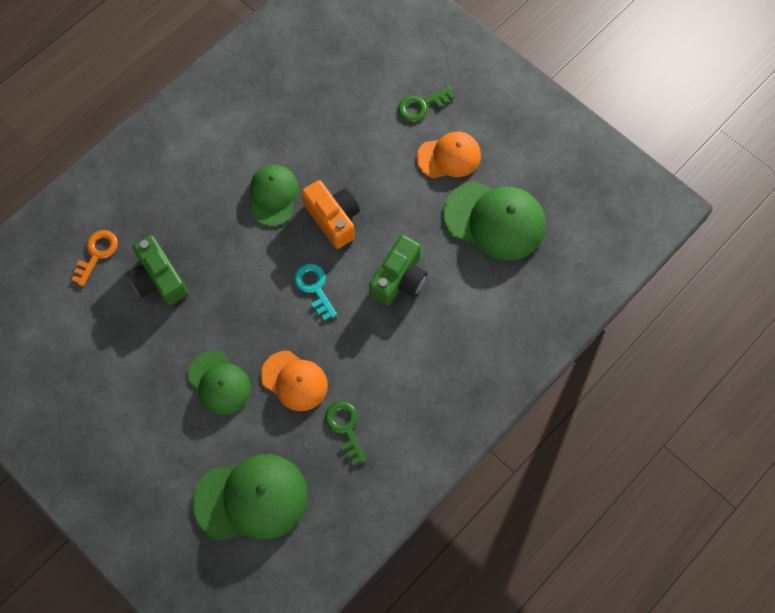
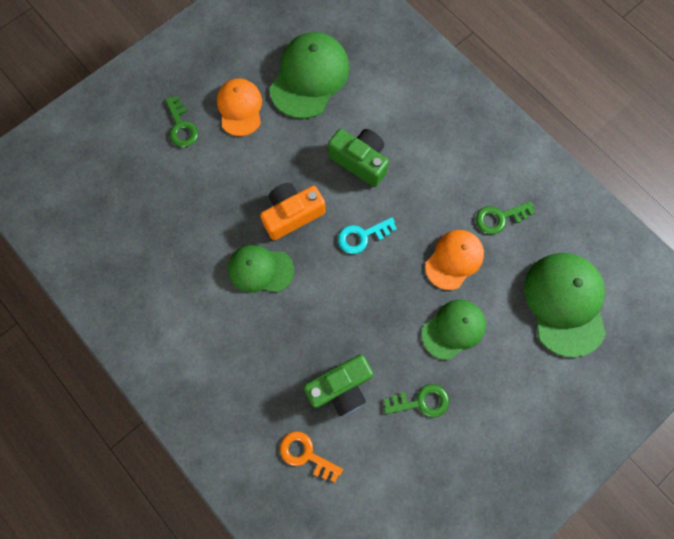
camera: 85 degrees left, 5 degrees up
none -> green key [384,384,449,418]

